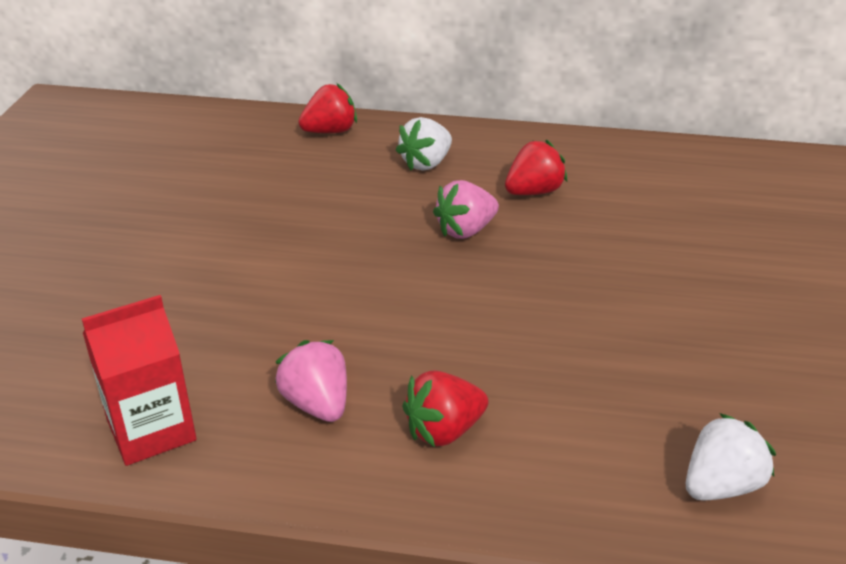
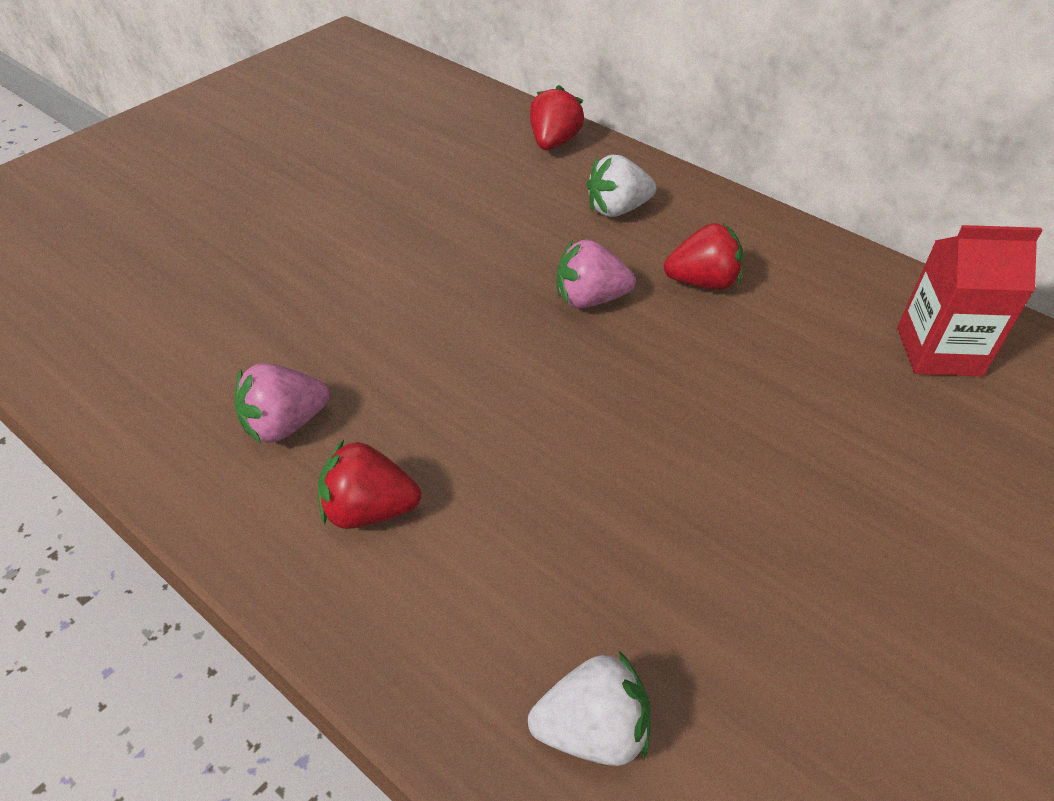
camera: 30 degrees right, 10 degrees up
red carton [82,295,197,466] -> red carton moved to [897,225,1043,376]
pink strawberry [275,340,347,422] -> pink strawberry turned 120 degrees counterclockwise [235,363,330,444]
red strawberry [298,83,357,133] -> red strawberry turned 75 degrees counterclockwise [530,85,584,150]

